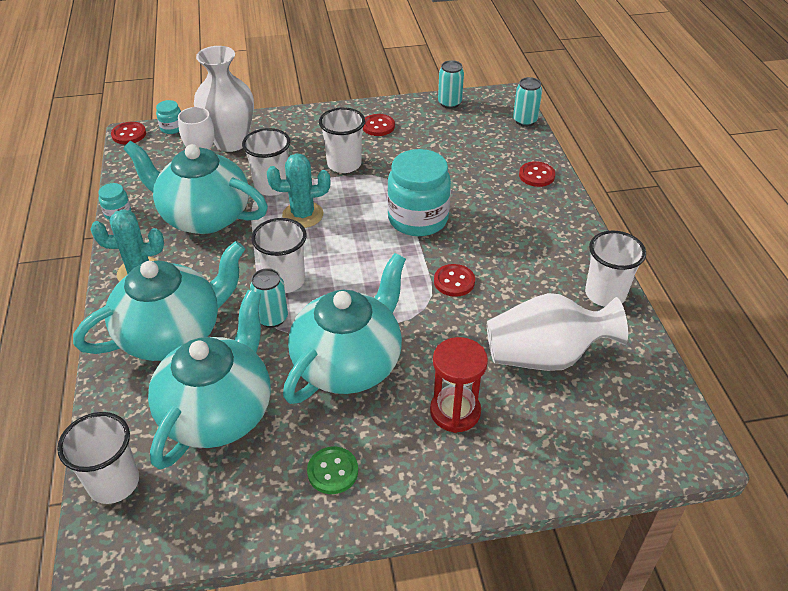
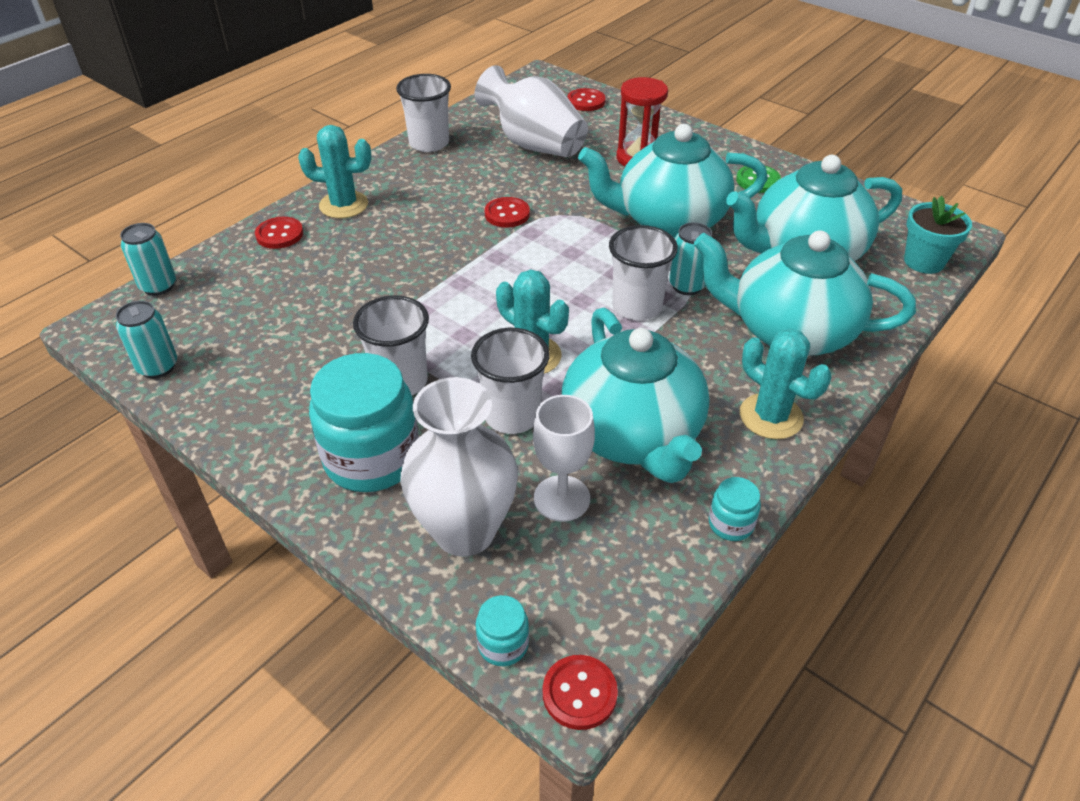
camera: 130 degrees left, 0 degrees up
white cup [57,412,139,504] -> turquoise flower pot [904,196,972,274]
red button [363,114,395,136] -> red button moved to [567,88,606,111]
turquoise jar [387,149,451,236] -> turquoise jar moved to [309,353,418,492]
none -> turquoise cactus [298,125,371,219]

